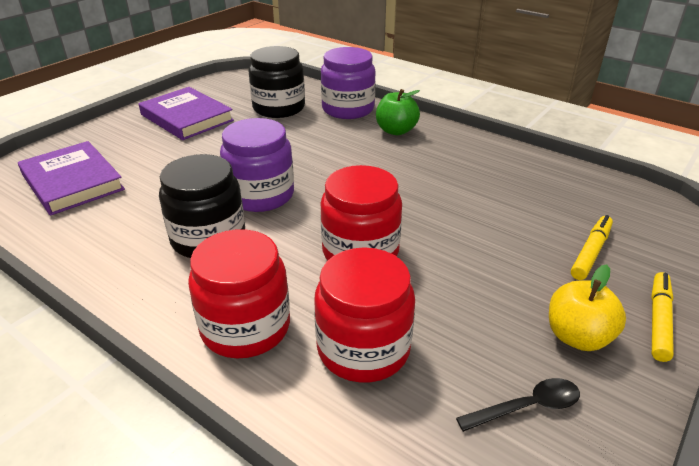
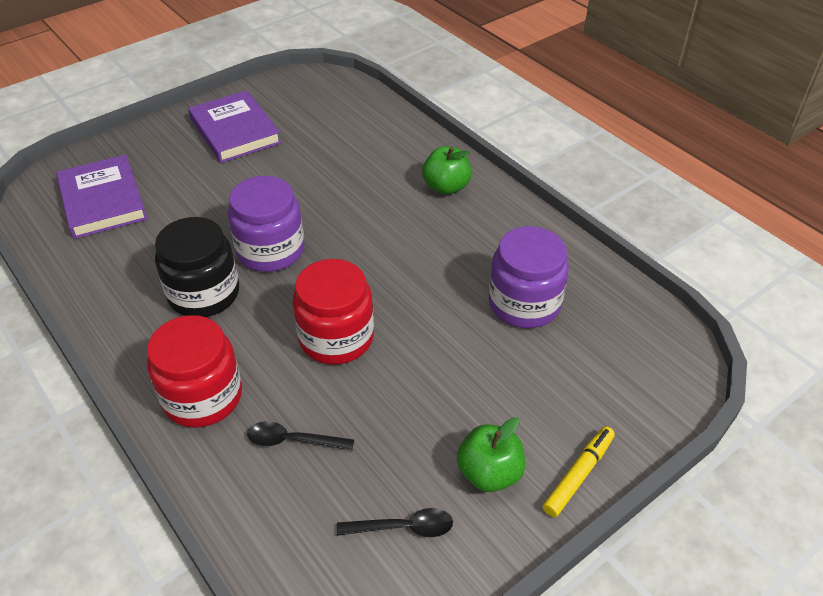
camera: 15 degrees right, 10 degrees up
black jar [249,46,305,118] -> none
red jar [314,247,415,382] -> black spoon [247,421,354,451]
purple jar [321,47,376,119] -> purple jar moved to [489,226,569,328]
yellow apple [549,265,626,351] -> green apple [457,417,525,492]
yellow marker [571,215,613,280] -> none

